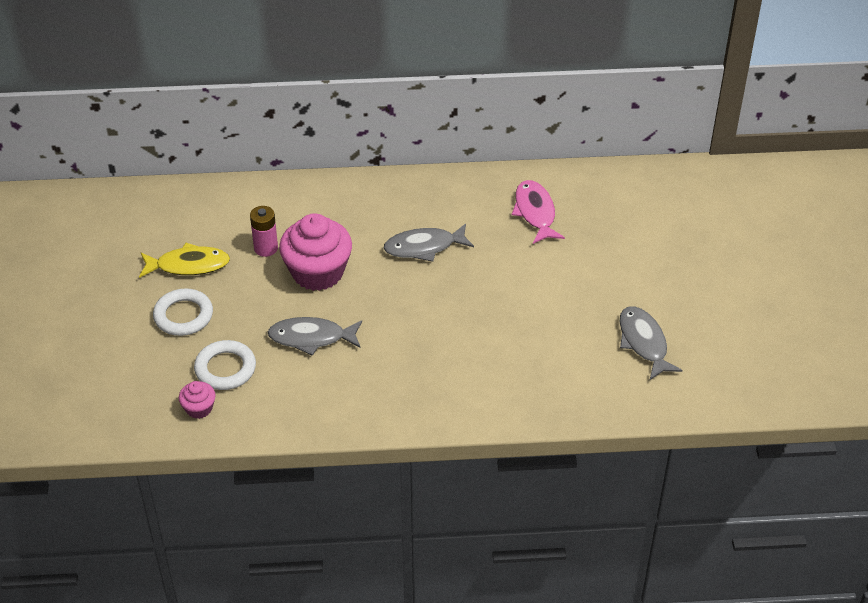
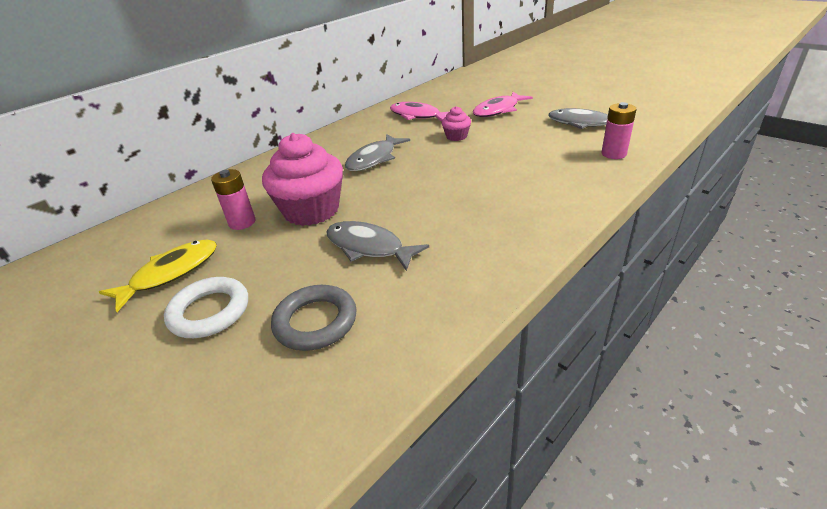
camera: 40 degrees left, 10 degrees down
pink cupcake [179,381,216,419] -> pink cupcake moved to [442,106,471,141]
white ring [194,340,256,390] -> grey ring [271,285,357,351]
grey fish [268,317,362,356] -> grey fish turned 75 degrees clockwise [326,221,429,271]
none -> pink fish [473,92,533,117]
none -> pink battery [601,102,637,159]

